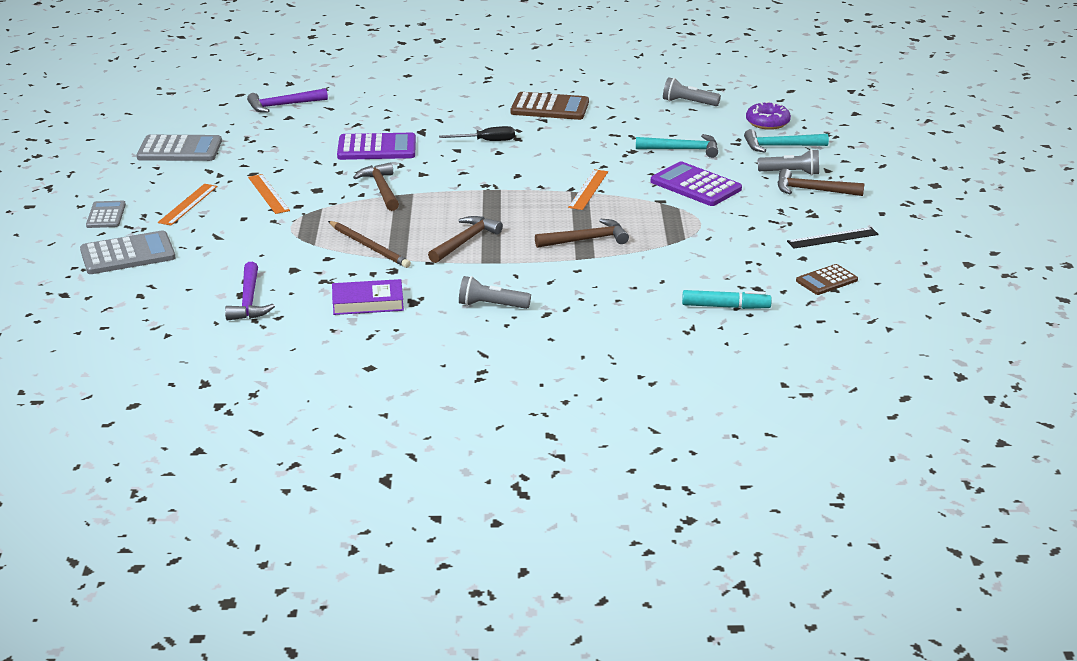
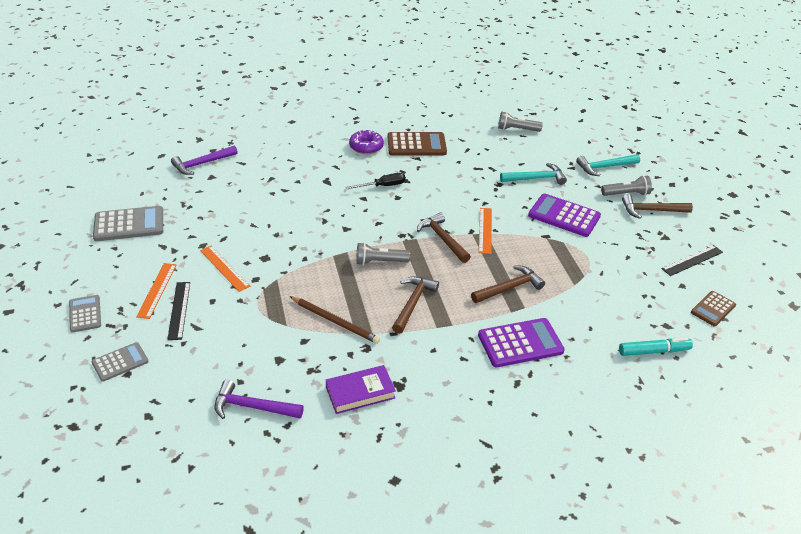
camera: 15 degrees left, 10 degrees up
grey calculator [80,230,176,274] -> grey calculator [91,342,149,382], size x0.61
purple hammer [225,262,275,321] -> purple hammer turned 120 degrees clockwise [214,380,304,419]
purple calculator [337,133,416,160] -> purple calculator moved to [478,318,565,367]
brown hammer [353,162,399,211] -> brown hammer moved to [417,213,471,263]
grey flashlight [459,276,531,309] -> grey flashlight moved to [356,242,410,265]
purple donut [746,101,791,130] -> purple donut moved to [349,129,384,154]
none -> black ruler [167,282,190,340]

